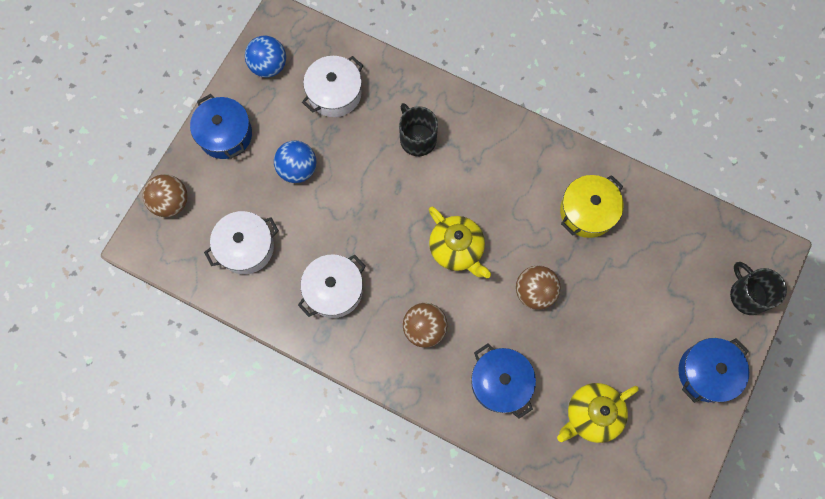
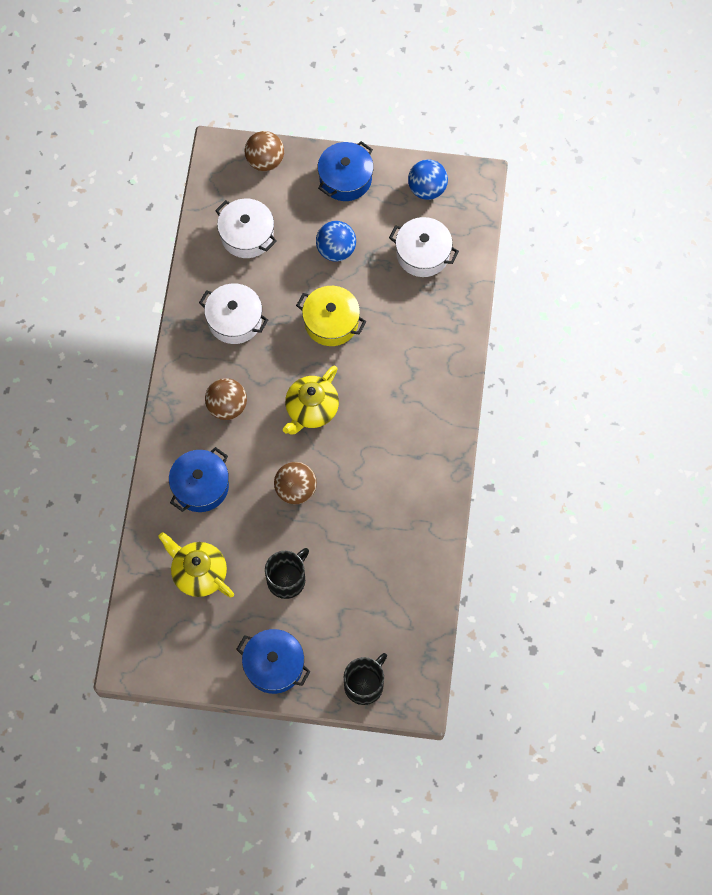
camera: 70 degrees right, 5 degrees down
black mug [399,103,438,156] -> black mug moved to [265,548,309,599]
yellow pot [560,175,624,238] -> yellow pot moved to [296,286,366,346]

